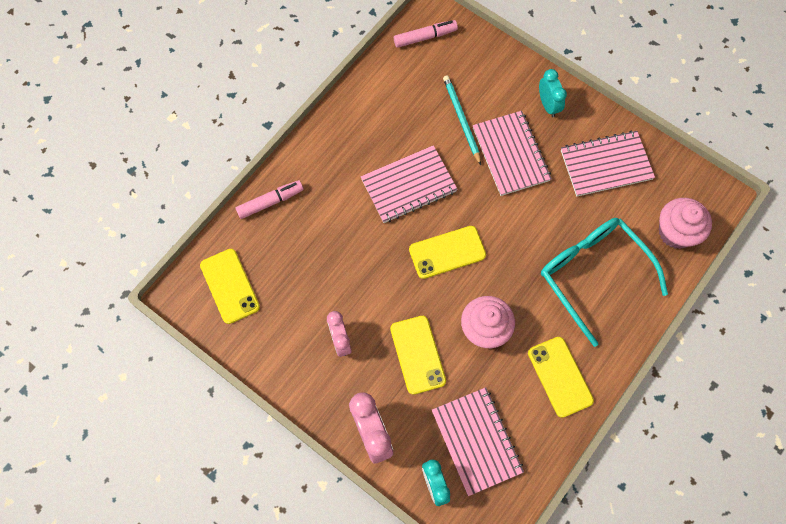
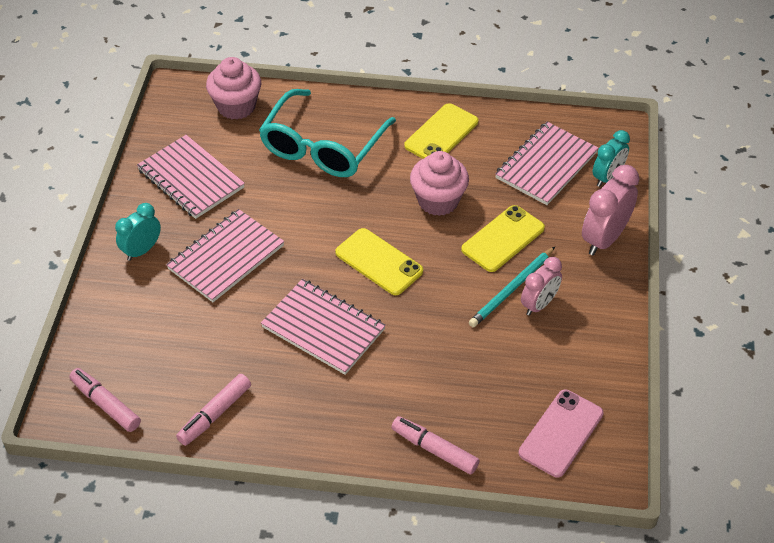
camera: 120 degrees left, 20 degrees down
yellow phone [200,249,260,324] -> pink phone [518,390,604,477]
turquoise pencil [443,75,481,165] -> turquoise pencil moved to [469,247,555,327]
none -> pink marker [176,374,251,446]

